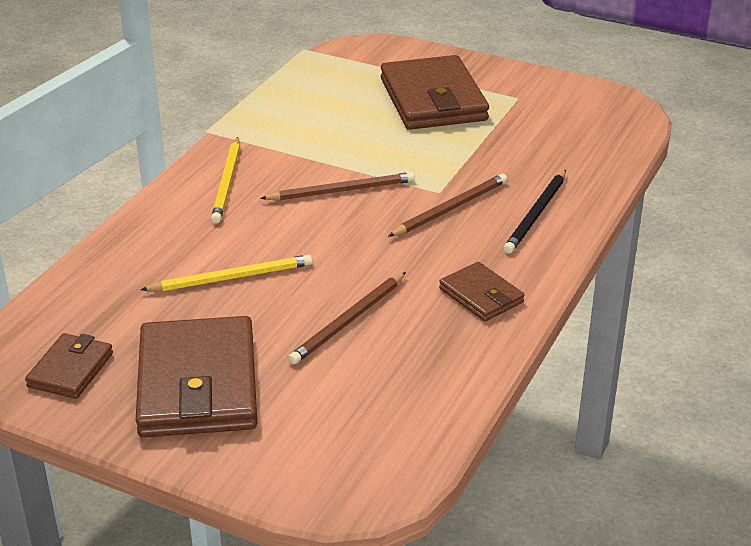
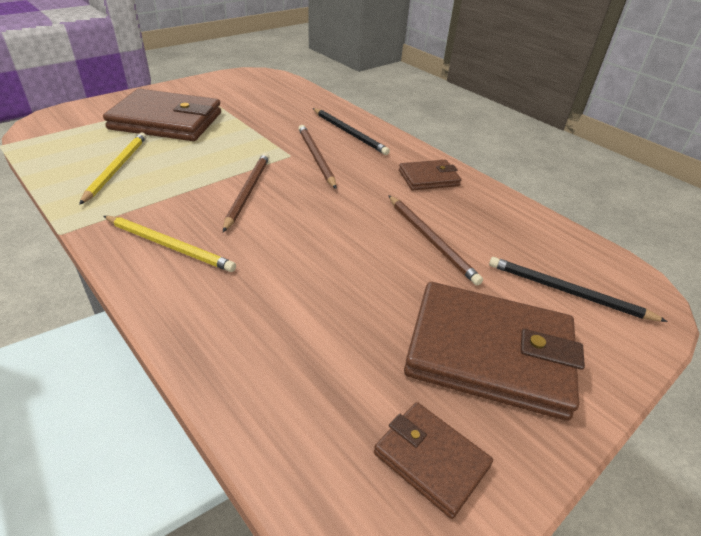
camera: 70 degrees left, 5 degrees up
yellow pencil [140,254,313,291] -> yellow pencil moved to [79,132,147,205]
none -> black pencil [489,257,668,322]

